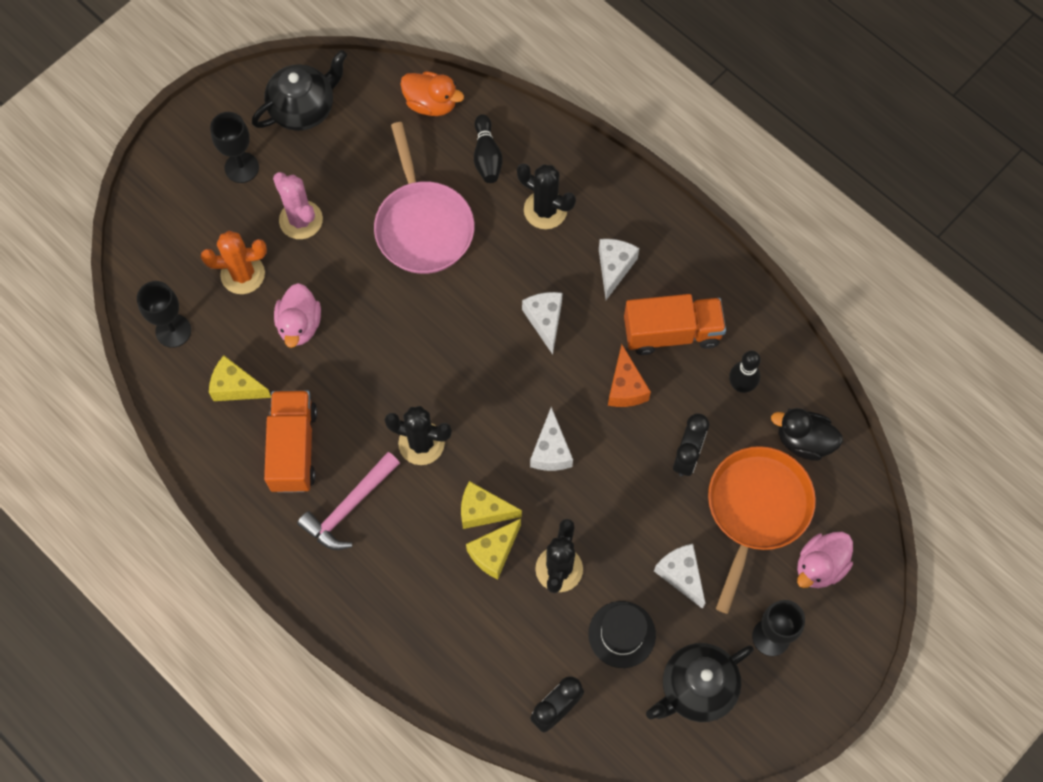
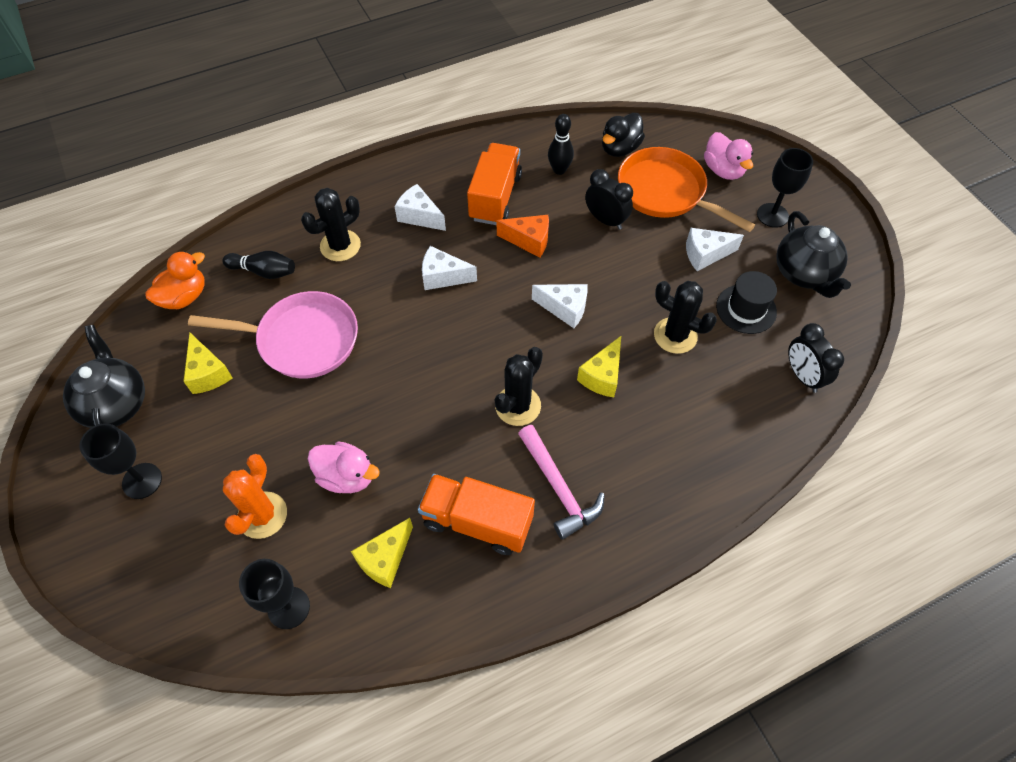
camera: 70 degrees left, 10 degrees down
pink cactus [273,172,323,239] -> none
yellow cheese [466,519,521,579] -> yellow cheese moved to [183,332,233,394]

